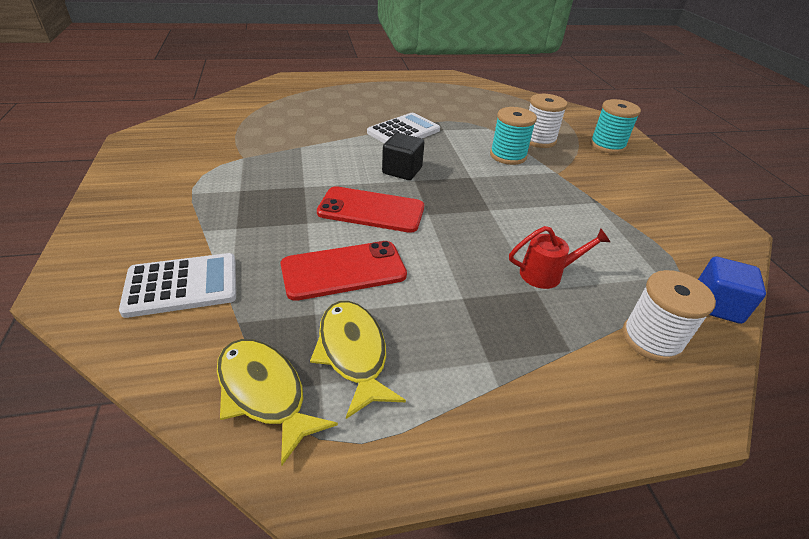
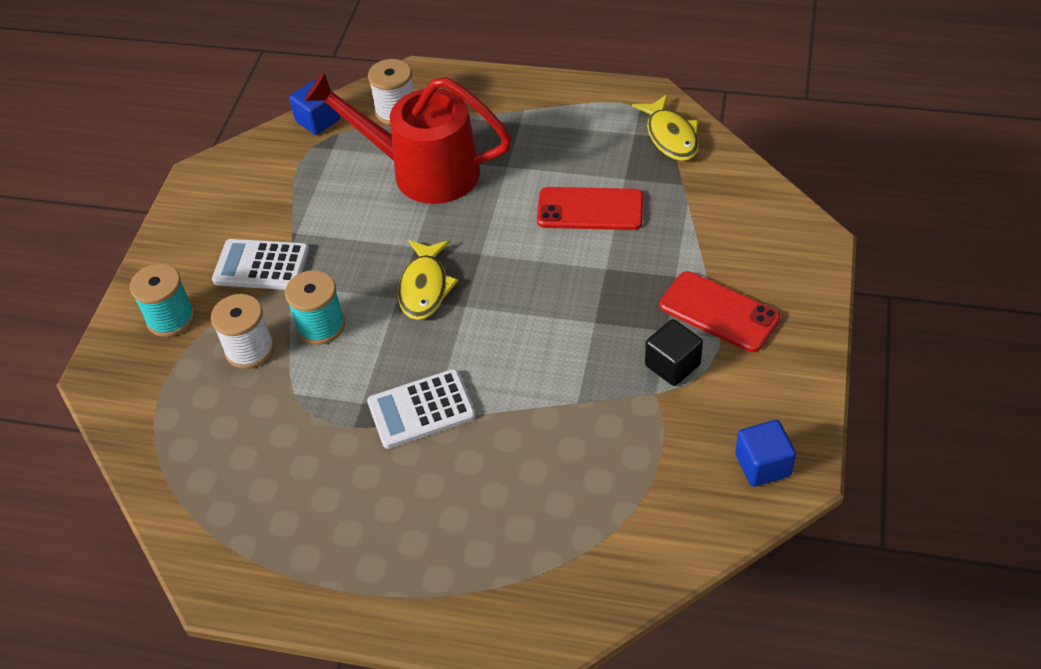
camera: 150 degrees left, 10 degrees up
white calculator [119,253,236,318] -> white calculator moved to [212,239,309,290]
yellow fish [310,301,406,419] -> yellow fish moved to [398,240,458,320]
red phone [317,186,424,233] -> red phone moved to [659,271,780,352]
black cube [382,133,425,180] -> black cube moved to [645,319,703,386]
red watering can [509,226,610,289] -> red watering can [304,72,512,204], size x2.37
none -> blue cube [735,420,796,487]

